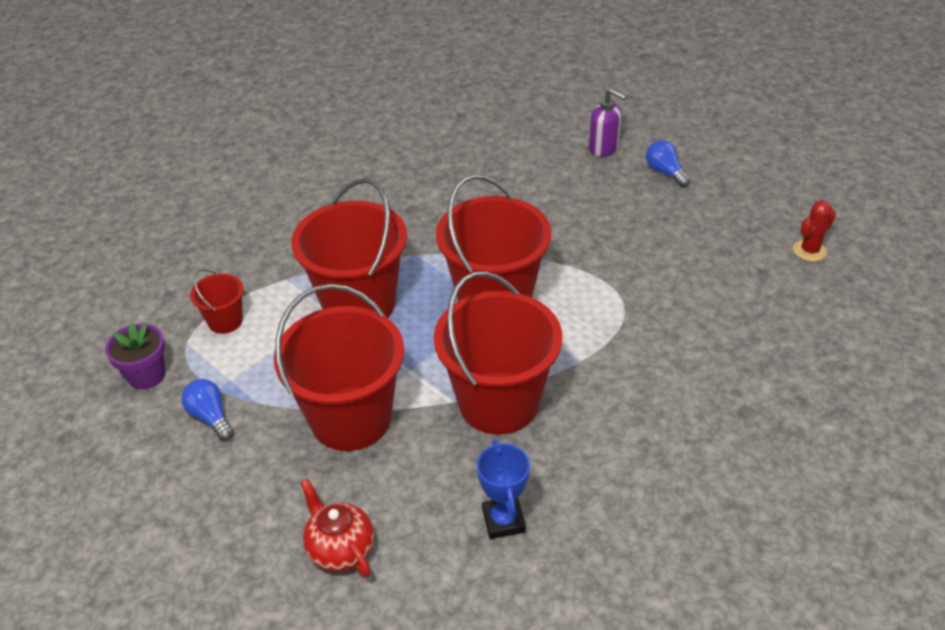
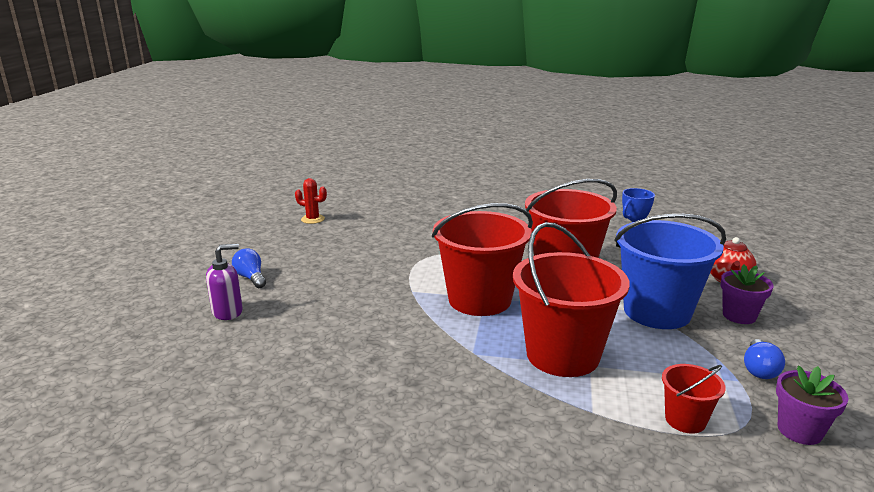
camera: 125 degrees left, 20 degrees down
red bucket [274,284,404,451] -> blue bucket [614,214,726,329]
purple soap dispenser [589,88,627,157] -> purple soap dispenser turned 60 degrees clockwise [206,244,243,320]
blue light bulb [646,140,690,187] -> blue light bulb turned 120 degrees clockwise [232,249,266,288]
none -> purple flower pot [721,264,774,324]

